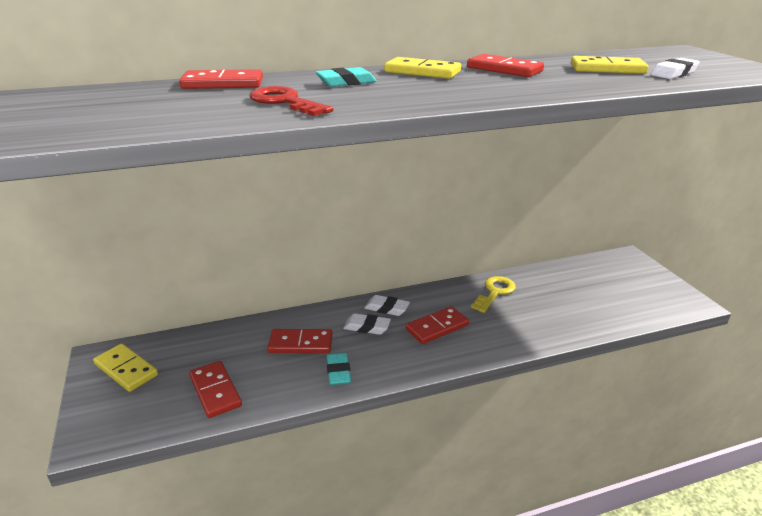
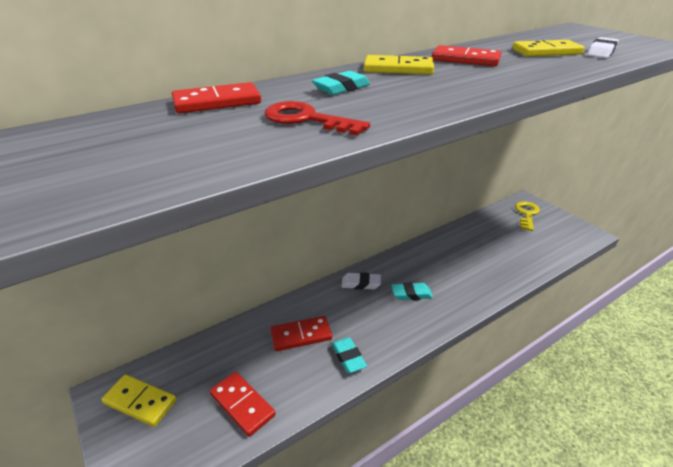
camera: 15 degrees left, 5 degrees up
white eraser [343,313,391,335] -> none
red domino [406,306,469,344] -> turquoise eraser [391,282,433,300]
yellow key [471,276,516,313] -> yellow key moved to [515,201,540,231]

